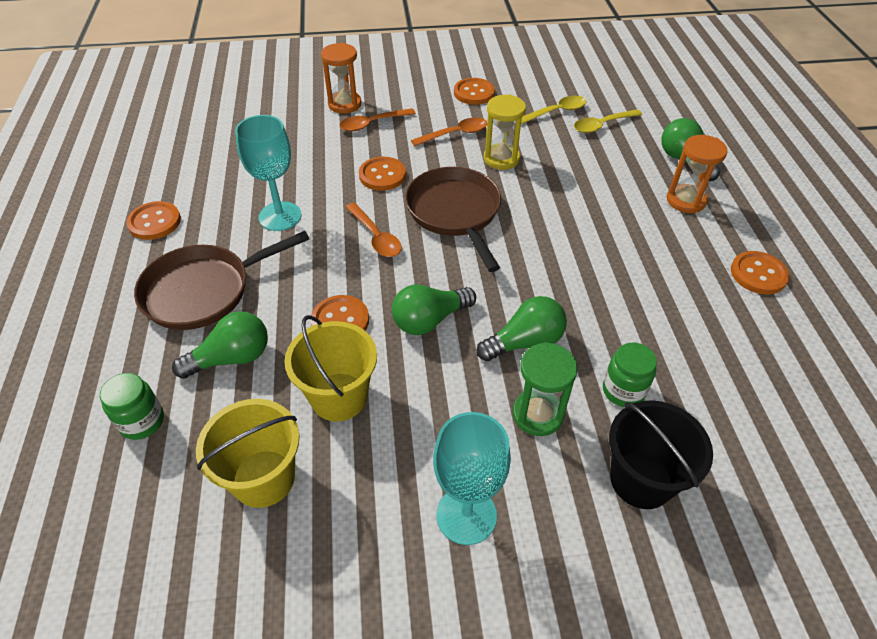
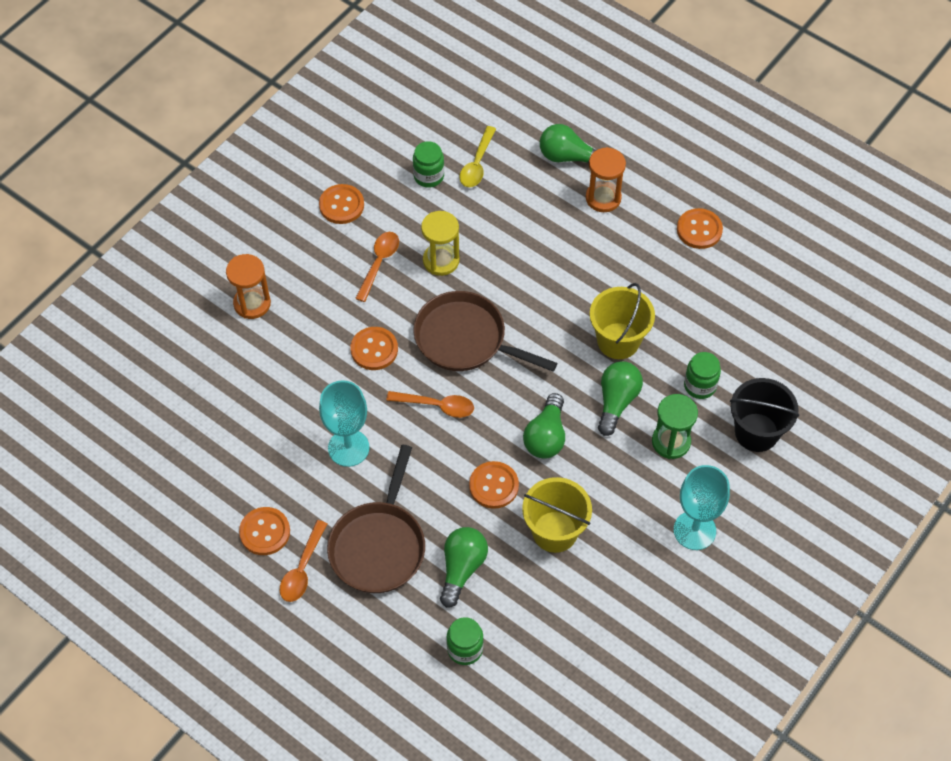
camera: 45 degrees left, 10 degrees up
yellow bucket [196,399,299,508] -> yellow bucket moved to [590,283,655,359]
orange spoon [340,108,416,131] -> orange spoon moved to [280,520,327,602]
yellow spoon [521,95,587,124] -> green jar [413,141,444,188]

